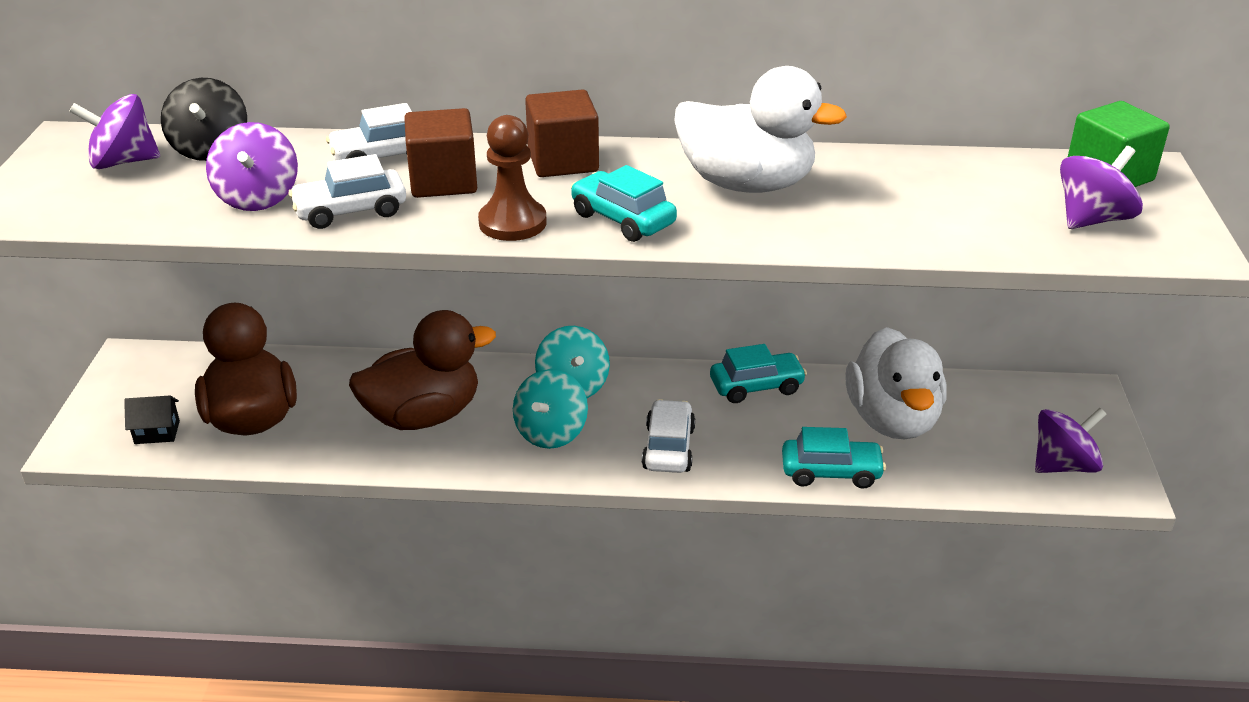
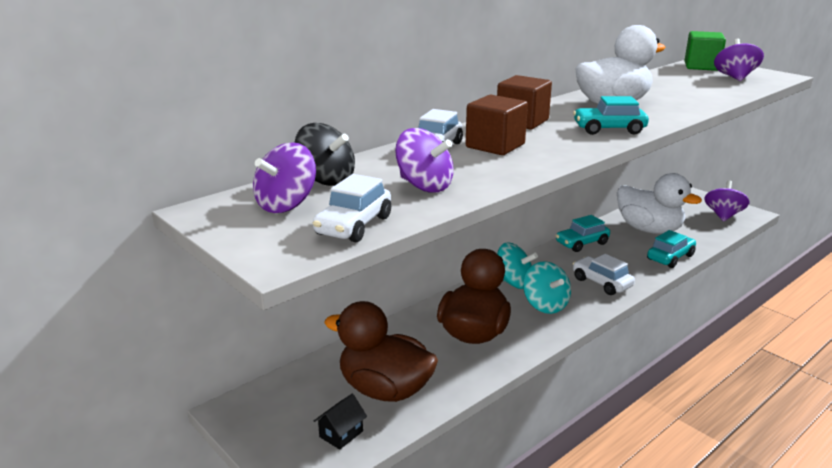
camera: 45 degrees left, 10 degrees down
white car [289,154,406,229] -> white car moved to [313,174,391,242]
brown pawn [478,115,547,241] -> none
turquoise car [710,344,807,403] -> turquoise car turned 150 degrees counterclockwise [556,215,610,252]

